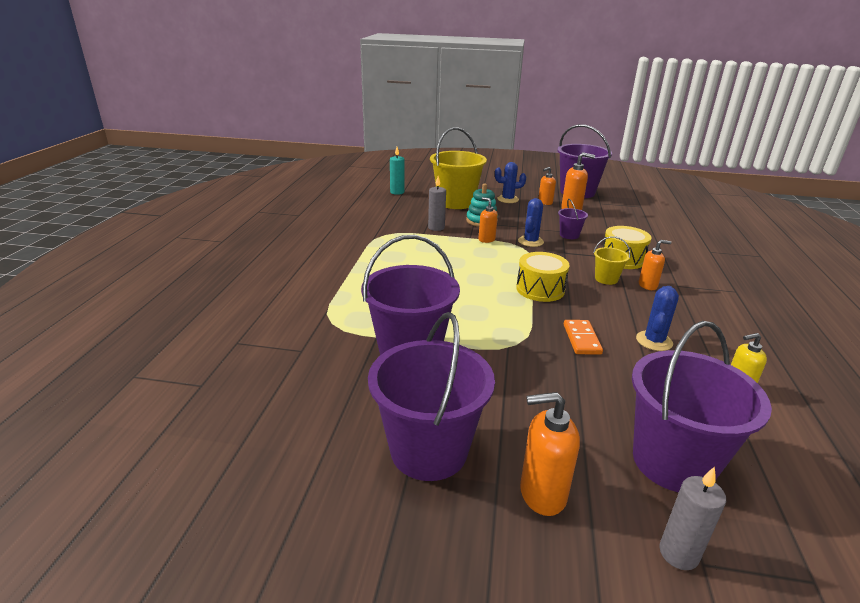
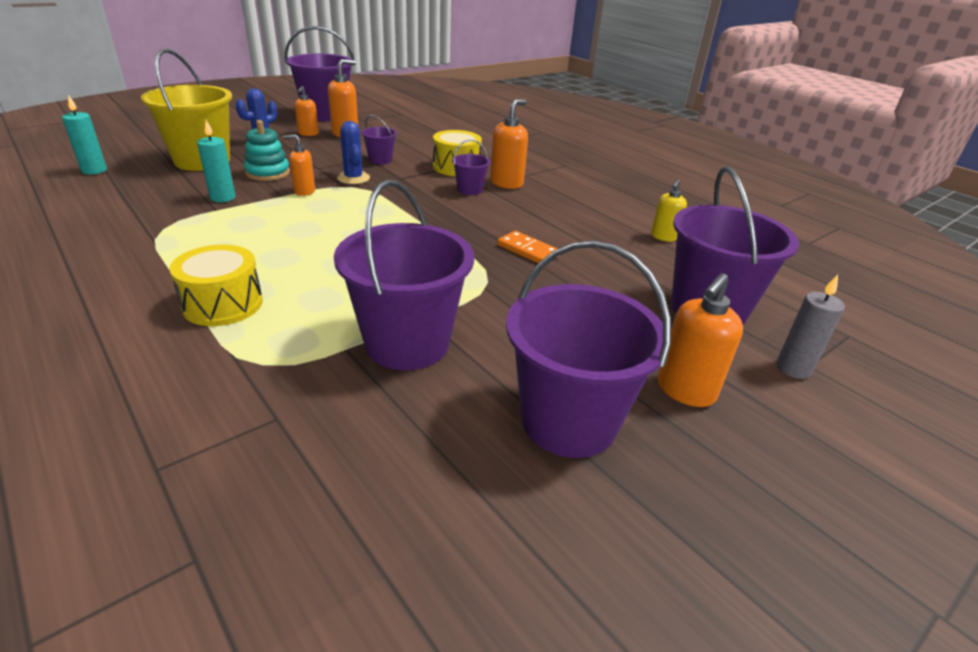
camera: 50 degrees left, 5 degrees up
grey candle [428,176,446,231] -> turquoise candle [197,120,236,202]
yellow drum [516,252,570,302] -> yellow drum moved to [170,245,263,326]
yellow bucket [593,236,630,285] -> purple bucket [452,139,490,195]
blue cactus [636,286,679,351] -> none
orange soap dispenser [639,240,671,290] -> orange soap dispenser [490,99,528,189], size x1.53

